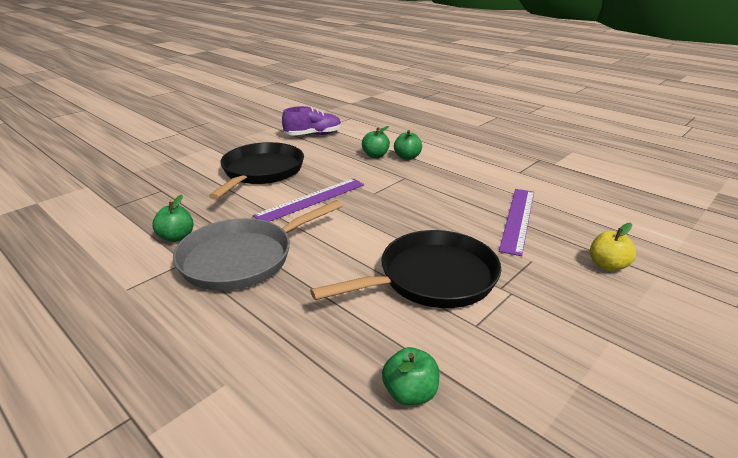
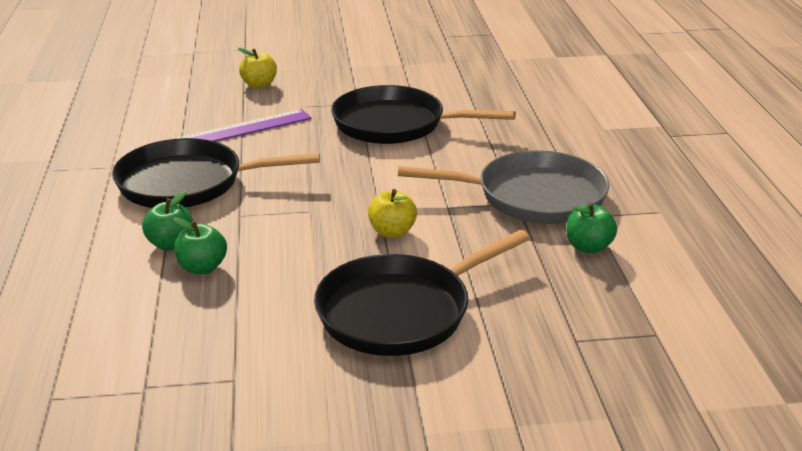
camera: 140 degrees left, 0 degrees up
purple ruler [253,179,364,222] -> yellow apple [368,189,417,238]
purple shoe [282,106,341,136] -> none
green apple [382,347,439,405] -> none
none -> black pan [112,138,320,208]

